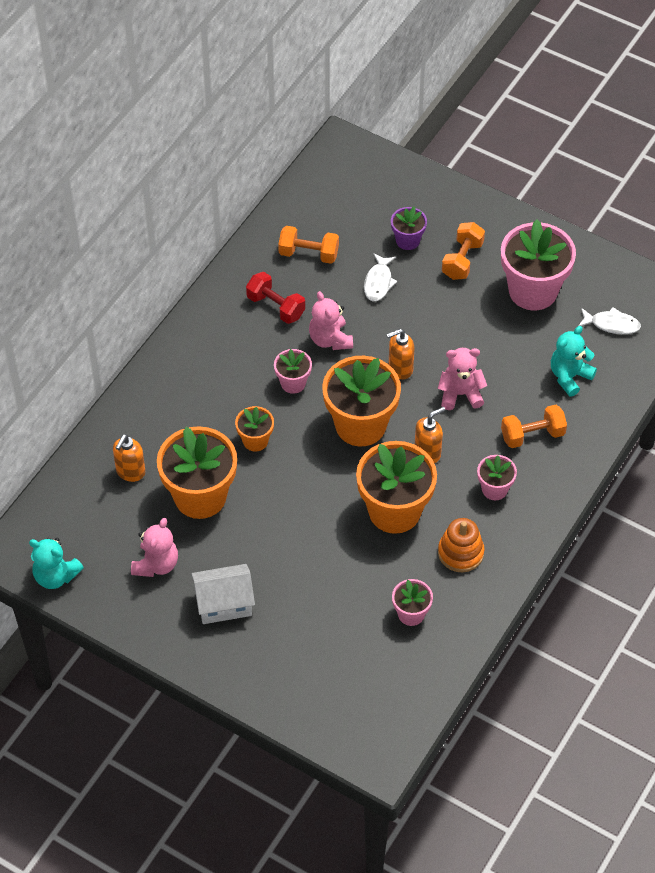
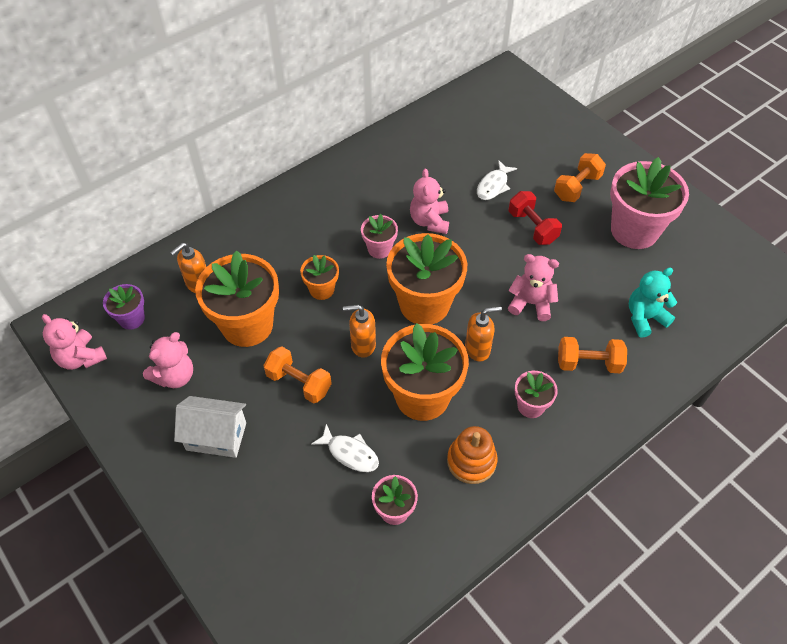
camera: 20 degrees right, 0 degrees up
turquoise teddy bear [29,538,84,589] -> pink teddy bear [42,314,107,370]
red dumbbell [246,272,305,324] -> red dumbbell moved to [508,191,562,245]
orange dumbbell [278,226,339,264] -> orange dumbbell moved to [263,346,332,404]
orange soap dispenser [386,329,415,380] -> orange soap dispenser moved to [343,305,376,358]
purple flower pot [391,206,427,250] -> purple flower pot moved to [103,284,145,330]
white fish [579,307,641,334] -> white fish moved to [311,424,379,472]

